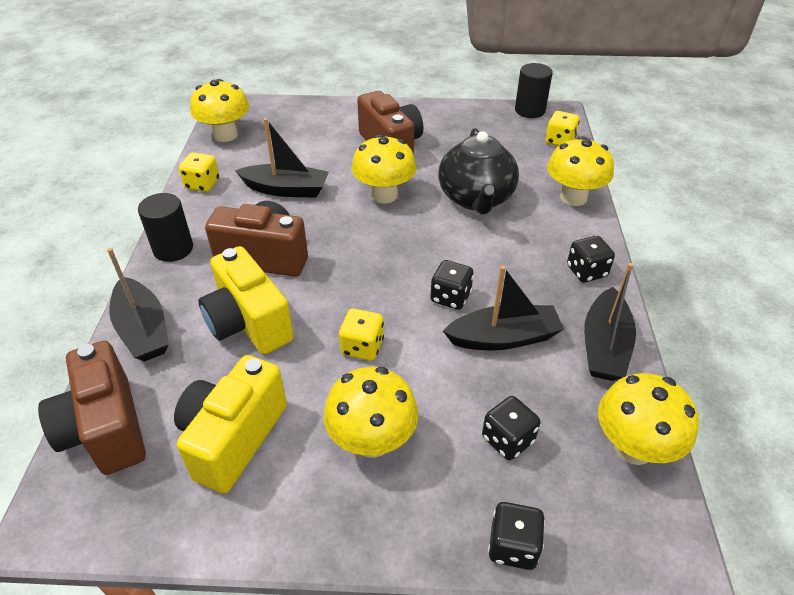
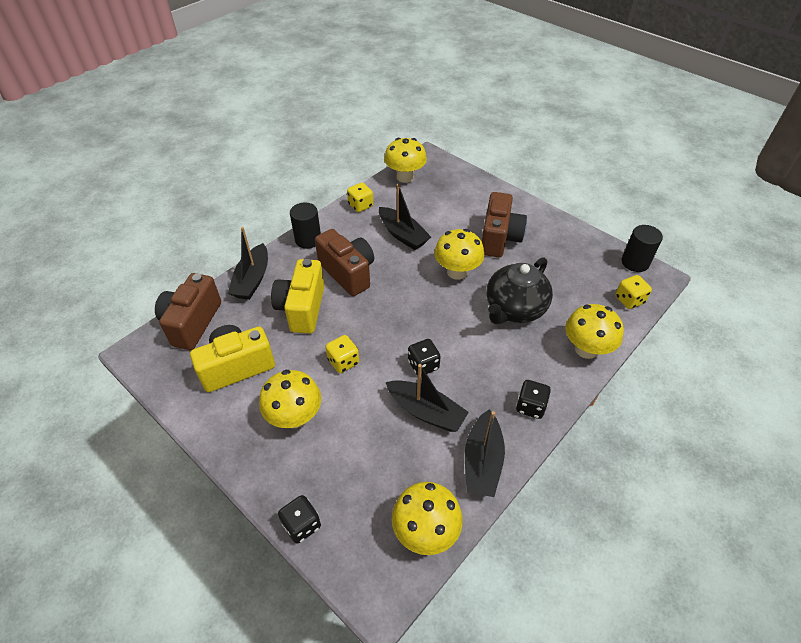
camera: 40 degrees right, 5 degrees up
black dice [482,396,540,460] -> none
black boat [584,263,636,381] -> black boat turned 45 degrees counterclockwise [465,409,505,497]

